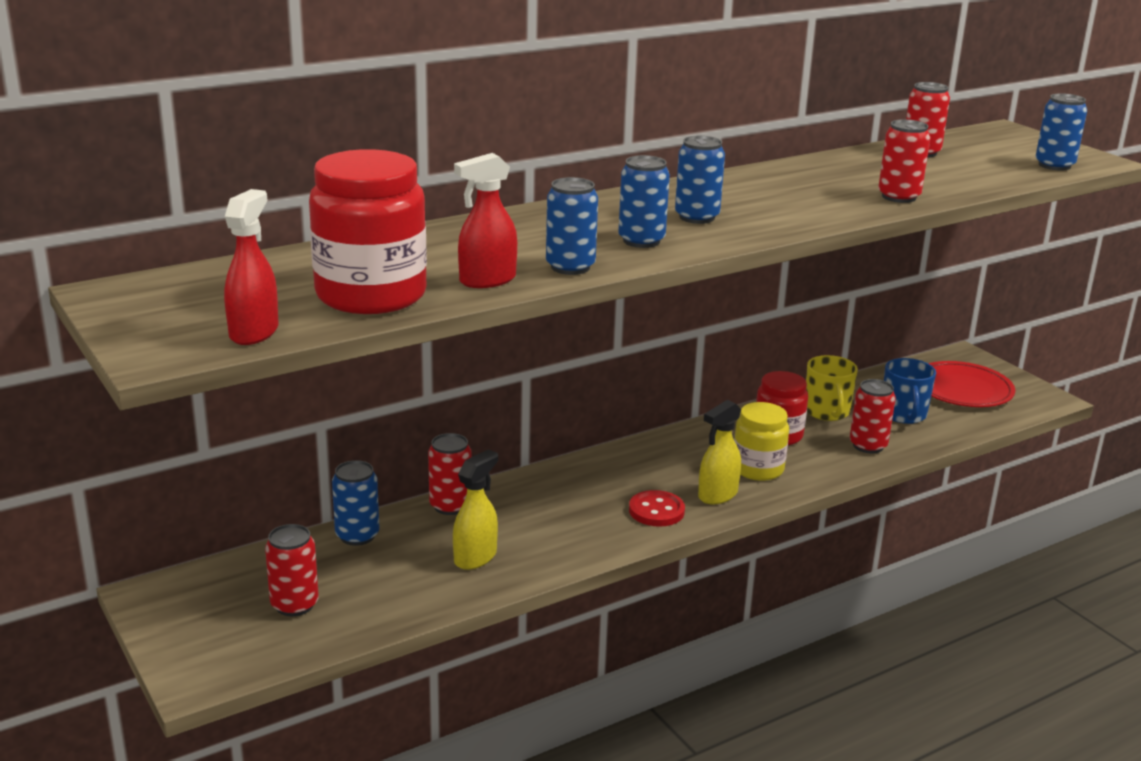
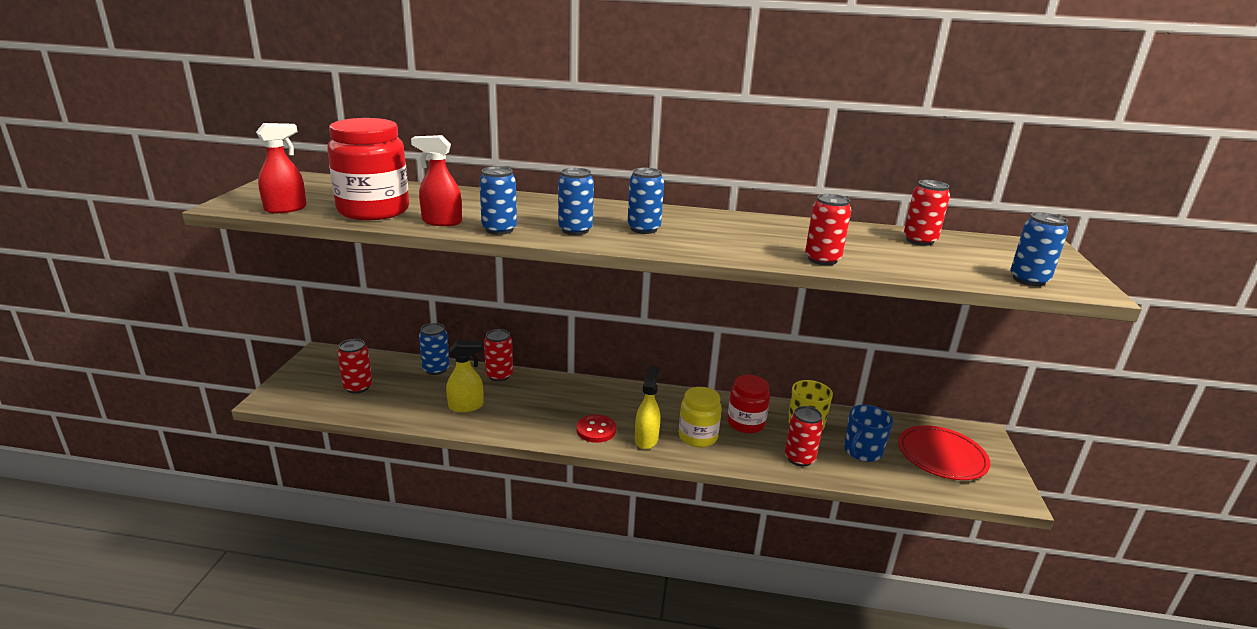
camera: 40 degrees right, 0 degrees up
yellow spray bottle [698,400,741,505] -> yellow spray bottle turned 105 degrees clockwise [635,366,660,449]

